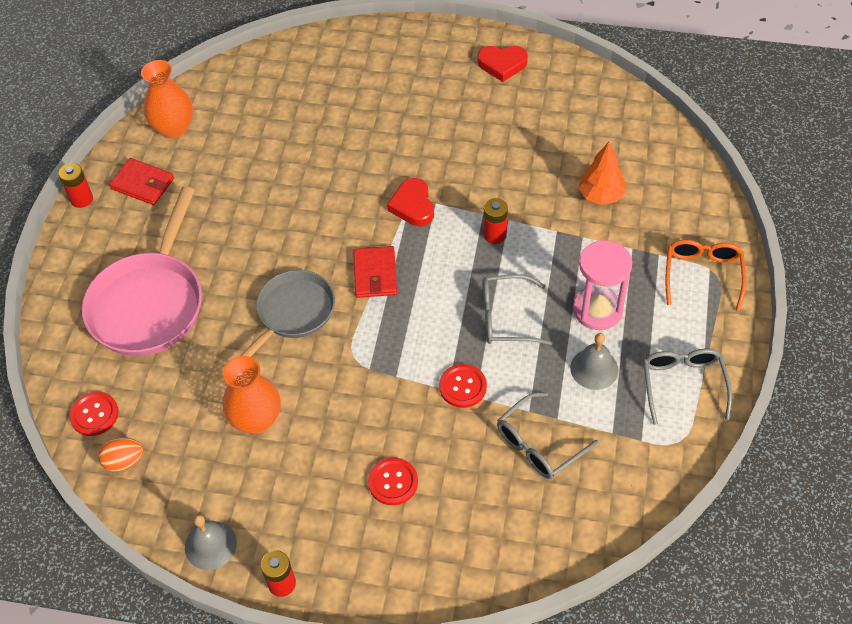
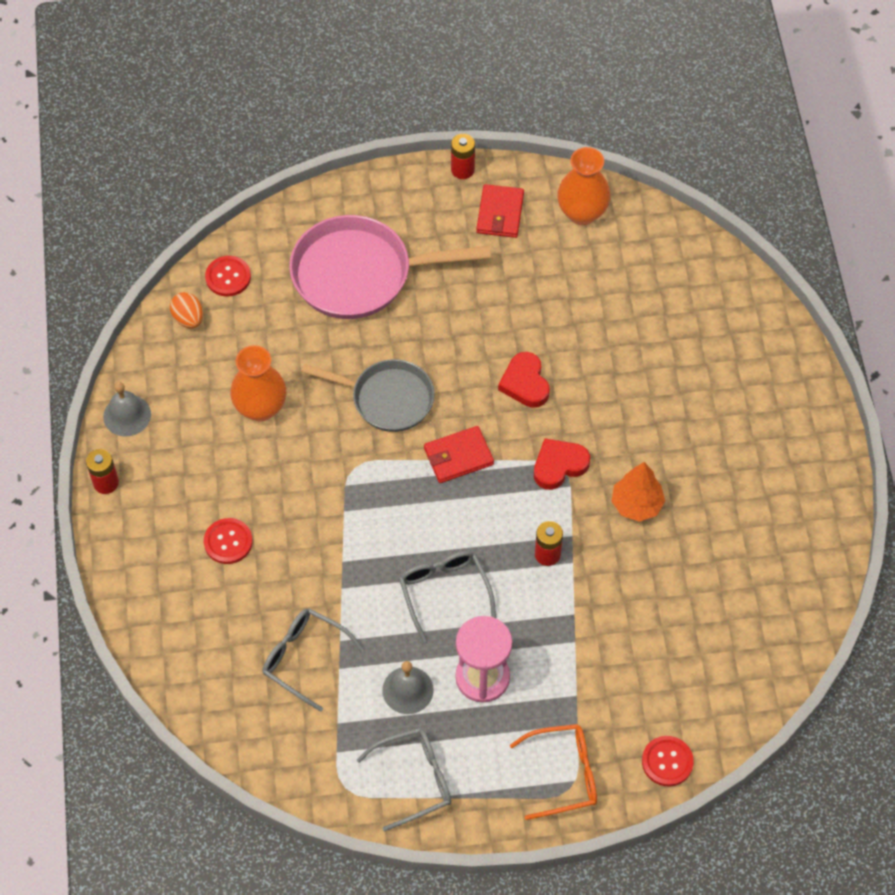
camera: 70 degrees right, 5 degrees up
red button [439,364,487,408] -> red button moved to [642,736,694,786]
red heart [478,46,528,82] -> red heart moved to [498,352,550,408]
orange tree [578,142,626,205] -> orange tree moved to [612,462,665,522]

